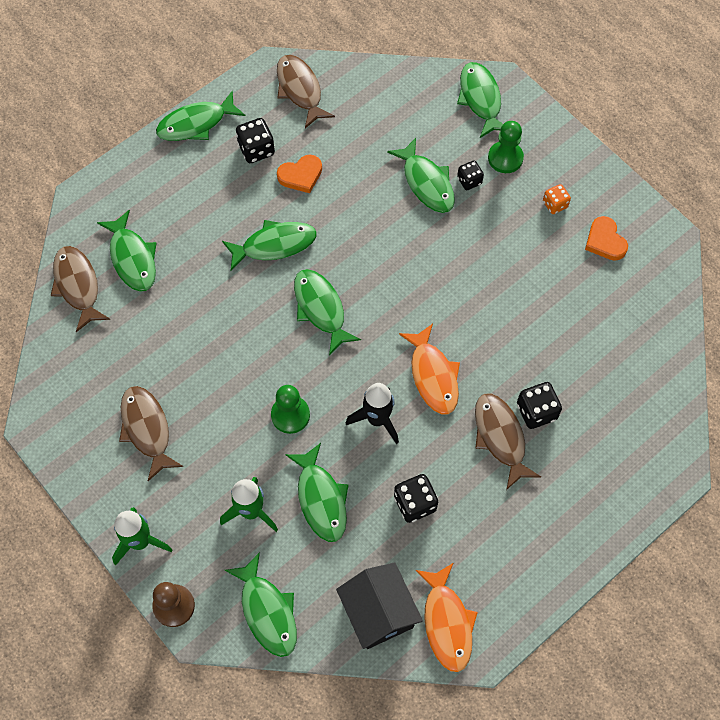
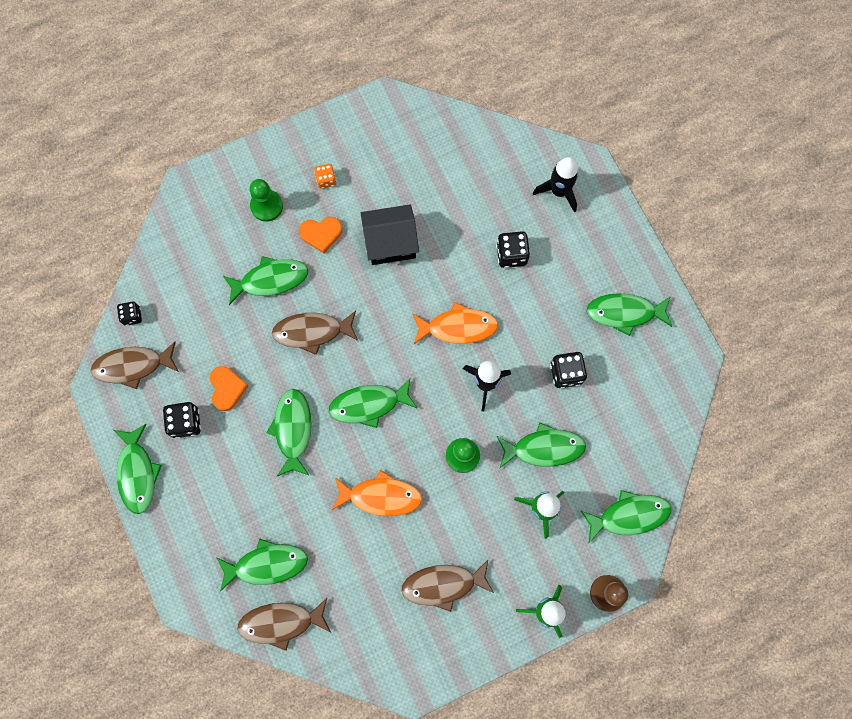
camera: 75 degrees left, 10 degrees up
black house [336,562,423,649] -> black house moved to [361,204,419,265]
orange fish [415,563,478,672] -> orange fish moved to [332,470,422,516]
green fish [457,62,503,138] -> green fish moved to [586,293,672,336]
black dice [457,161,484,190] -> black dice moved to [117,302,142,326]
brown fish [475,393,541,490] -> brown fish moved to [272,311,358,355]
orange heart [585,216,628,261] -> orange heart moved to [299,217,342,253]
none -> black rocket [533,157,579,212]

